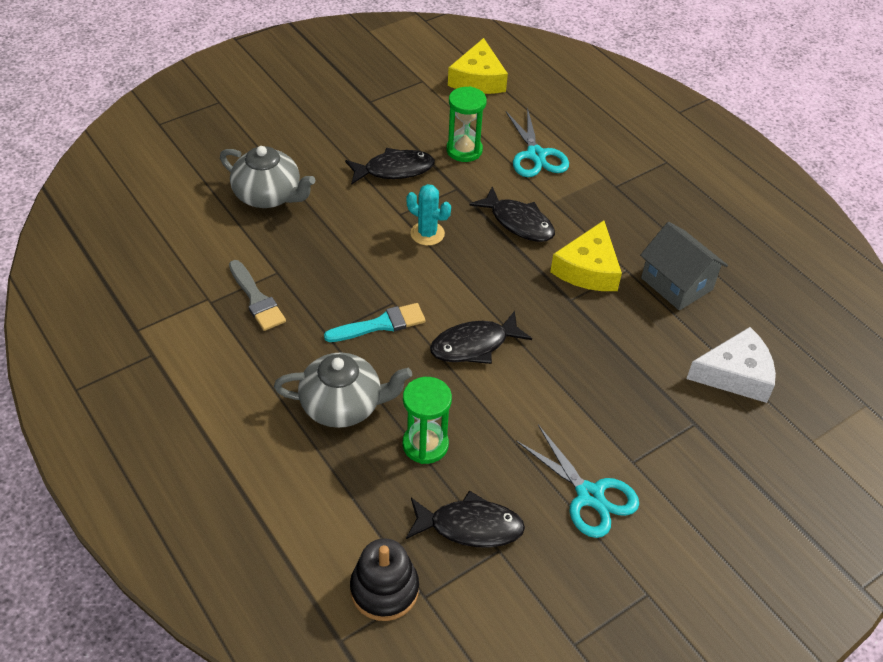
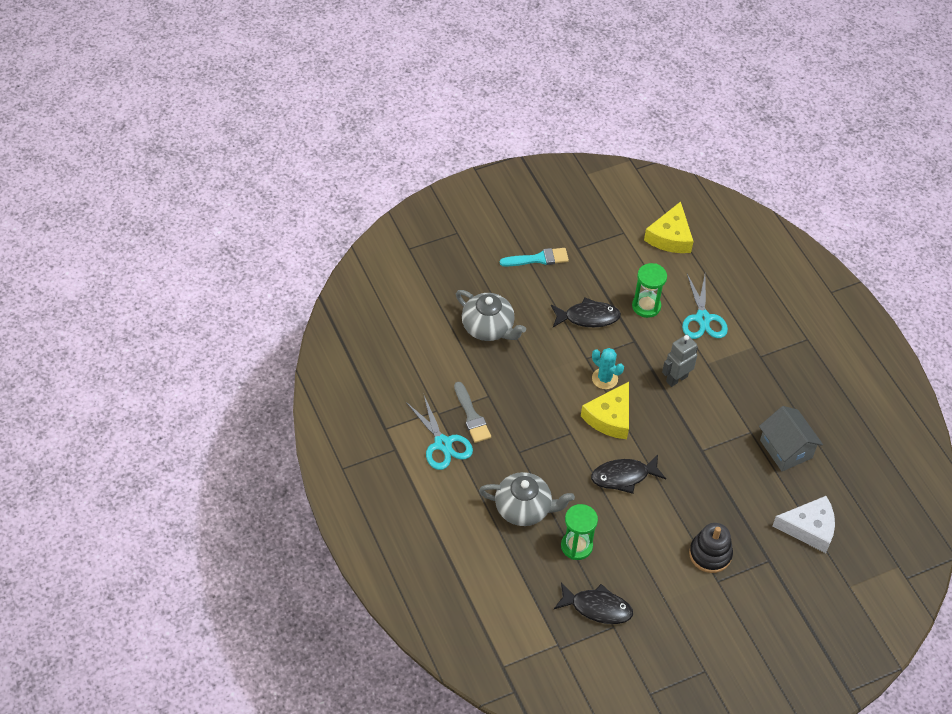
camera: 10 degrees right, 5 degrees up
turquoise brush [324,303,426,342] -> turquoise brush moved to [500,248,569,267]
black stacking toy [350,538,419,621] -> black stacking toy moved to [689,523,733,573]
black fish [469,186,555,242] -> grey robot [662,335,698,387]
turquoise scissors [516,425,639,538] -> turquoise scissors moved to [406,396,473,470]
yellow cheese [550,220,622,291] -> yellow cheese moved to [581,382,629,439]

